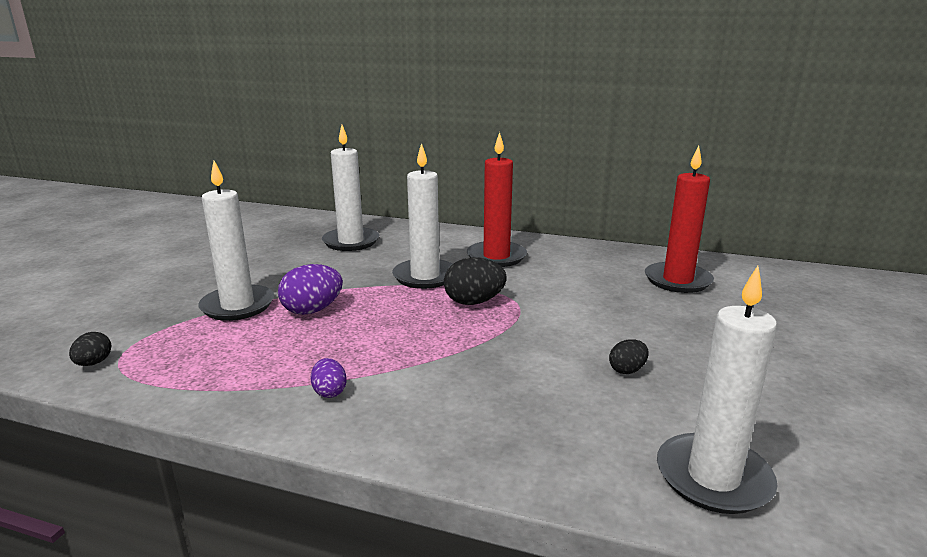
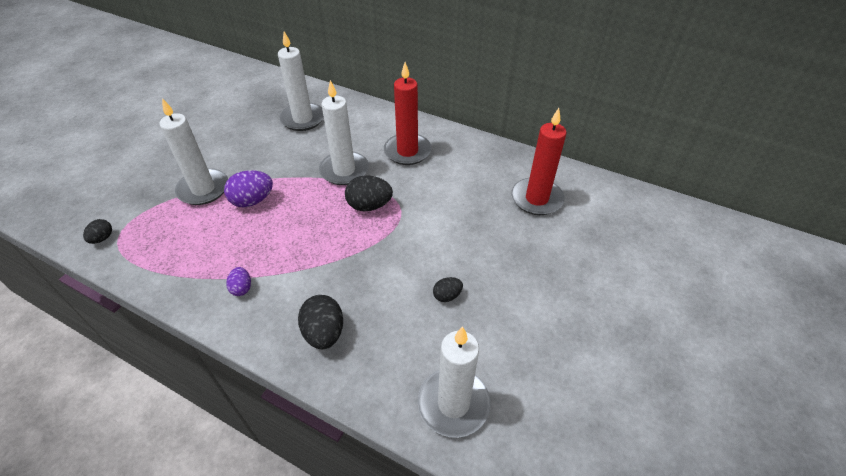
camera: 10 degrees right, 25 degrees up
none -> black egg [298,295,343,349]

